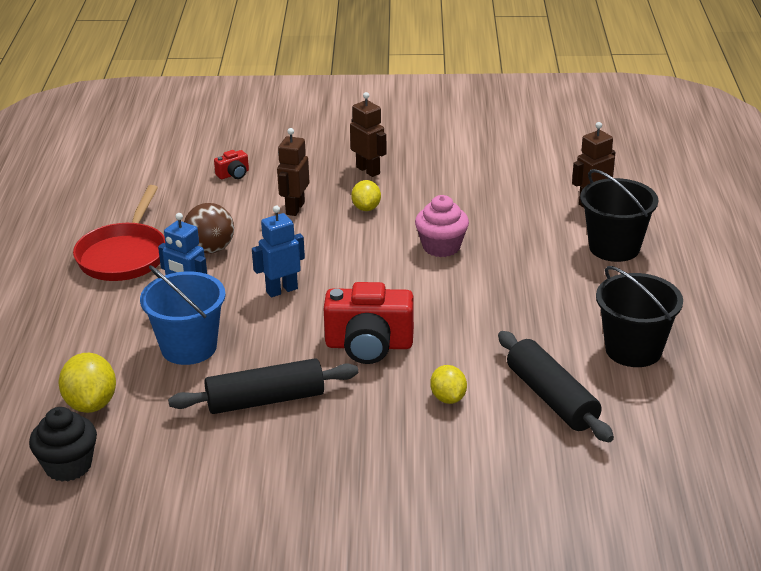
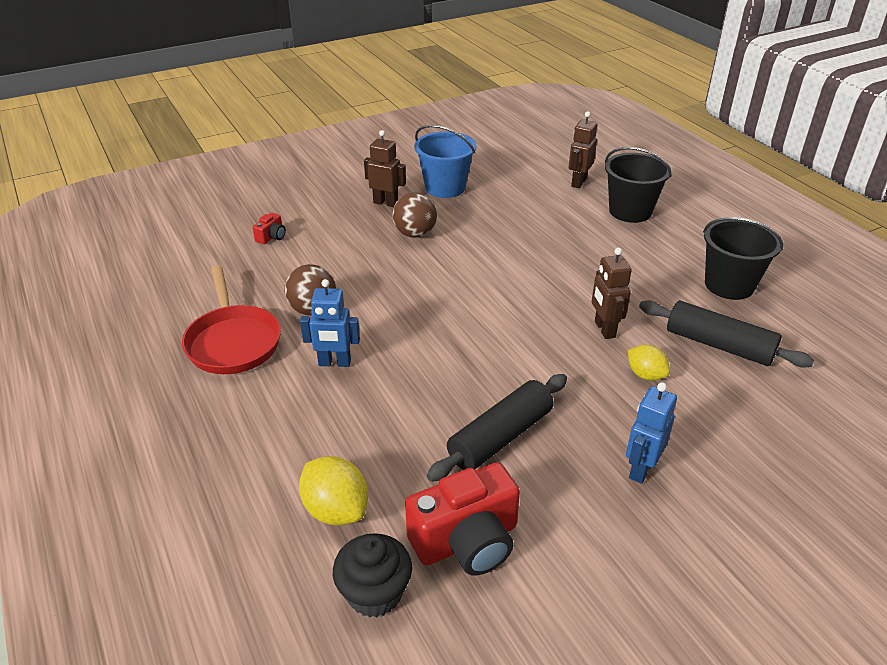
camera: 30 degrees left, 5 degrees up
blue bucket [140,265,226,365] -> blue bucket moved to [414,125,477,198]
blue robot [252,206,305,297] -> blue robot moved to [626,382,677,484]
brown robot [277,128,309,216] -> brown robot moved to [592,248,632,339]
red camera [324,282,414,364] -> red camera moved to [405,462,520,576]
yellow lemon [351,180,381,211] -> brown ball [392,192,437,238]
pink cupcake [415,195,469,257] -> none

